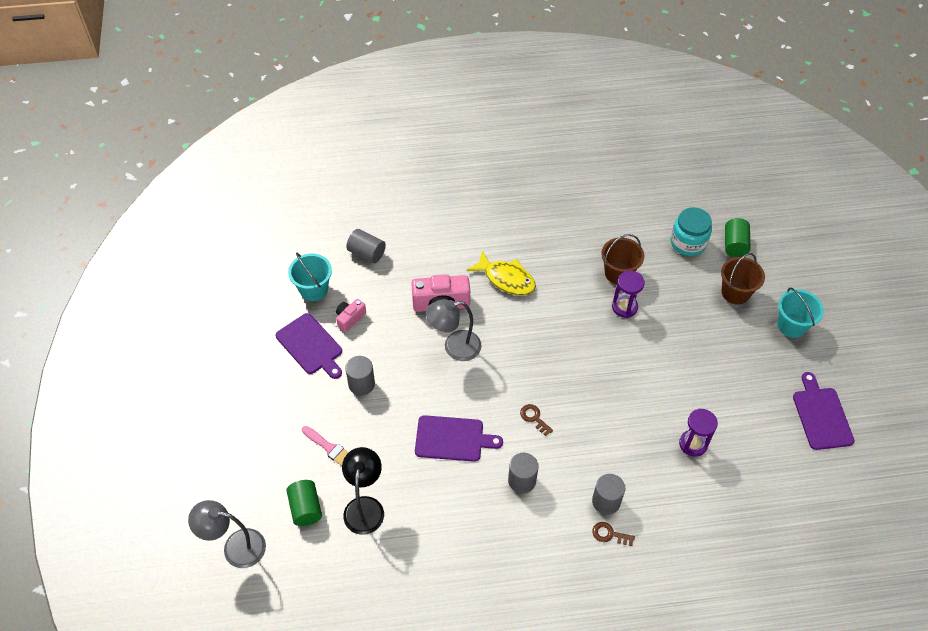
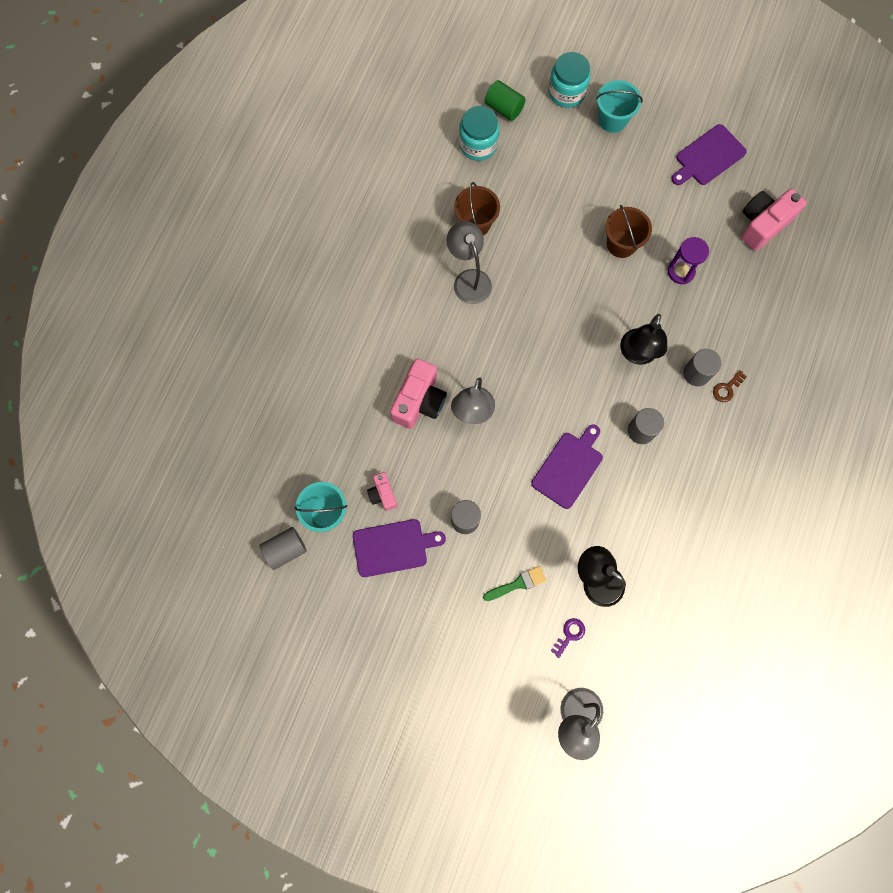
camera: 60 degrees left, 20 degrees up
green cylinder [286,480,322,526] -> purple key [551,618,585,658]
pink brush [302,426,349,466] -> green brush [483,566,546,601]
grey cylinder [346,229,386,263] -> grey cylinder moved to [259,527,307,570]
yellow fish [467,250,536,295] -> none
brown key [520,404,553,436] -> none
purple hourglass [612,271,645,318] -> none
brown bucket [721,253,765,305] -> brown bucket moved to [605,205,652,258]
purple cutting board [793,372,854,450] -> purple cutting board turned 60 degrees counterclockwise [671,124,747,185]
none -> grey lamp [446,221,492,304]
none -> turquoise jar [548,52,591,108]
none -> black lamp [620,314,667,365]
none -> pink camera [741,189,807,251]

